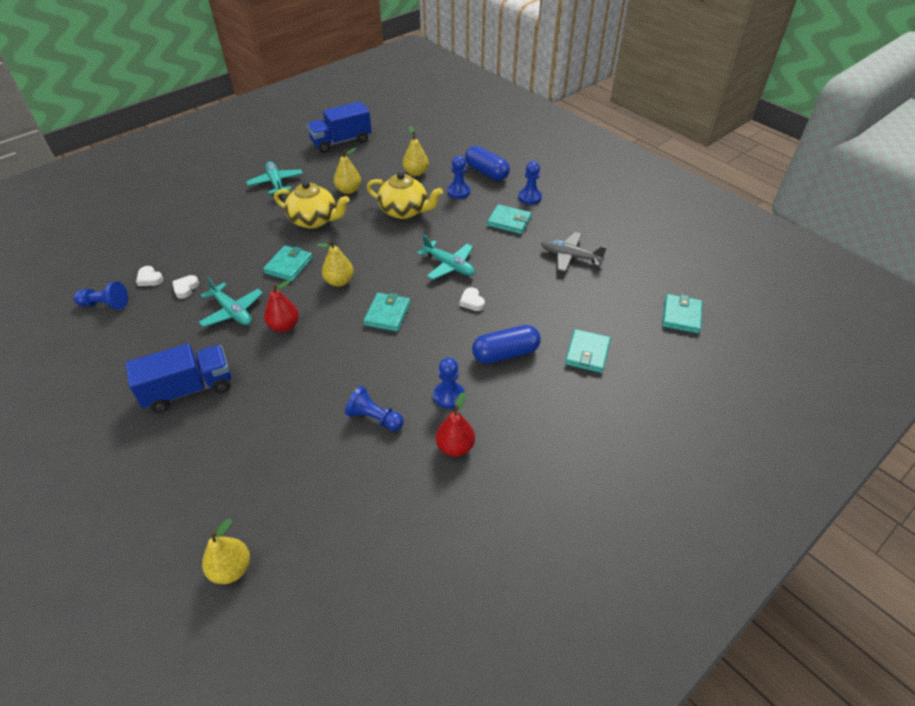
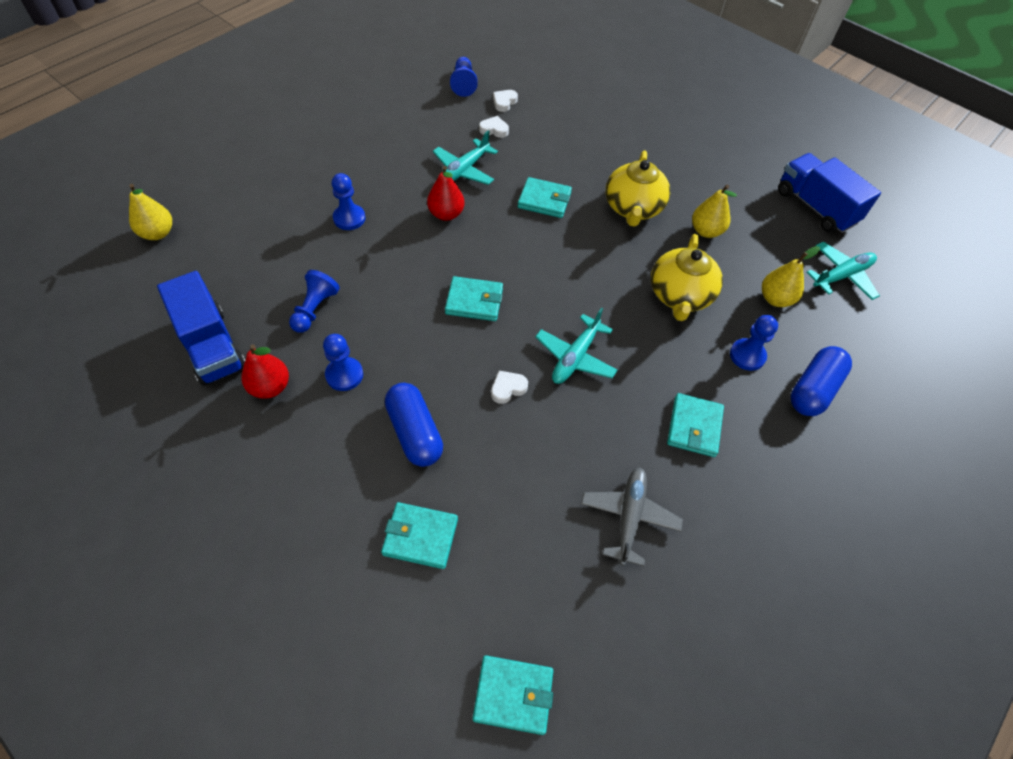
camera: 80 degrees right, 10 degrees up
blue truck [125,344,231,413] -> blue truck moved to [157,271,245,386]
turquoise plane [246,161,303,195] -> turquoise plane moved to [806,242,880,300]
yellow pear [317,240,354,287] -> none
blue pawn [519,161,542,205] -> blue pawn moved to [332,173,365,230]

